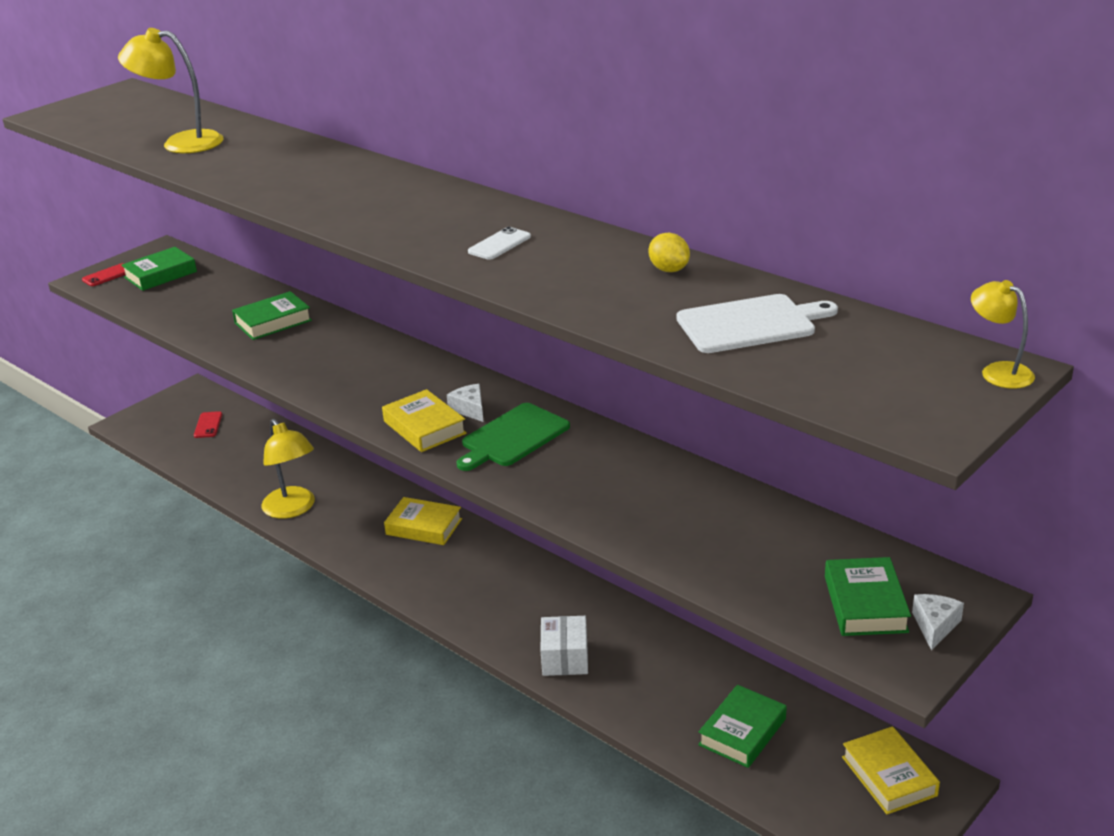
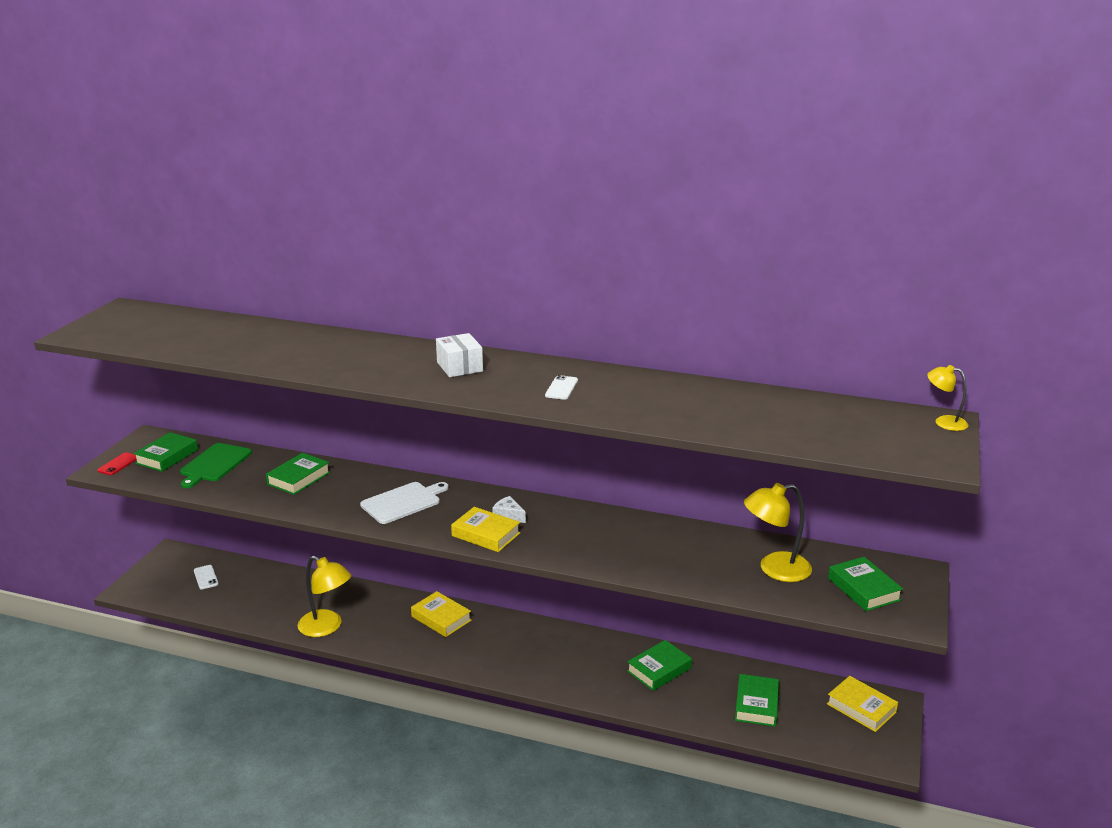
camera: 25 degrees left, 5 degrees down
yellow lamp [118,28,223,153] -> yellow lamp moved to [744,483,812,582]
red phone [194,411,222,438] -> white phone [194,565,218,590]
yellow book [384,497,462,545] -> yellow book turned 45 degrees clockwise [411,591,471,637]
green cutting board [457,403,570,471] -> green cutting board moved to [180,443,252,488]
white box [541,616,588,676] -> white box moved to [436,333,483,377]
yellow lemon [649,233,690,272] -> none
white cutting board [676,294,838,353] -> white cutting board moved to [360,482,449,524]
white cheese [912,594,964,650] -> none
none -> green book [627,640,692,691]

